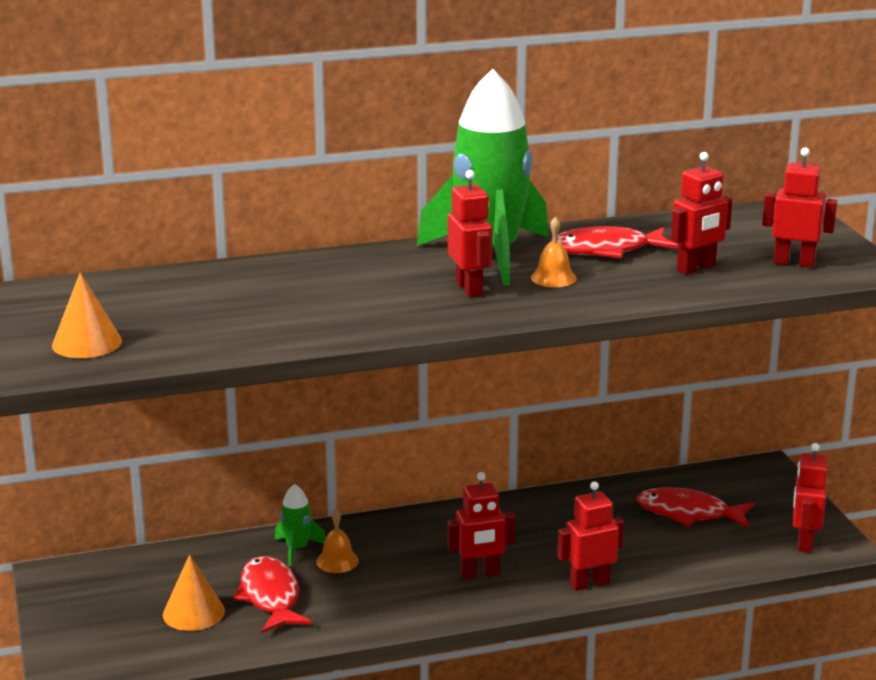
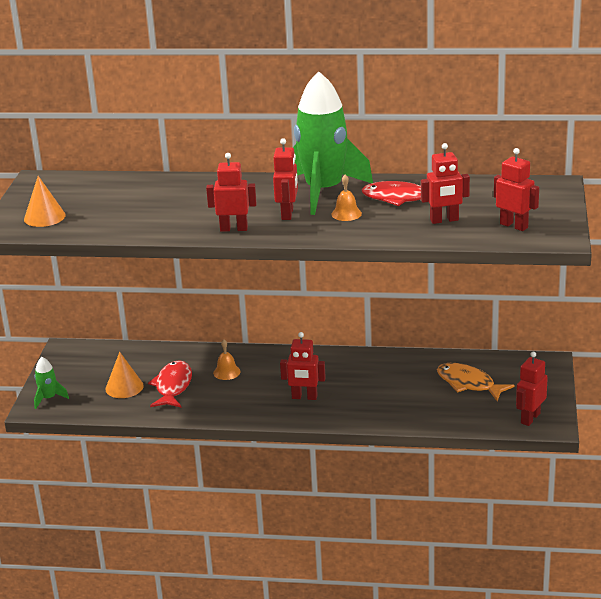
camera: 25 degrees right, 5 degrees up
green rocket [275,484,326,566] -> green rocket moved to [34,357,69,409]
red robot [557,481,624,591] -> red robot moved to [206,153,257,232]
red fish [637,487,754,528] -> orange fish [437,363,515,401]

